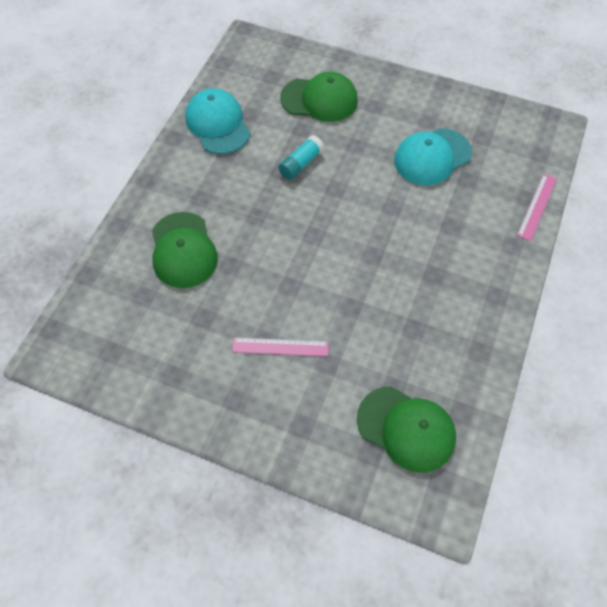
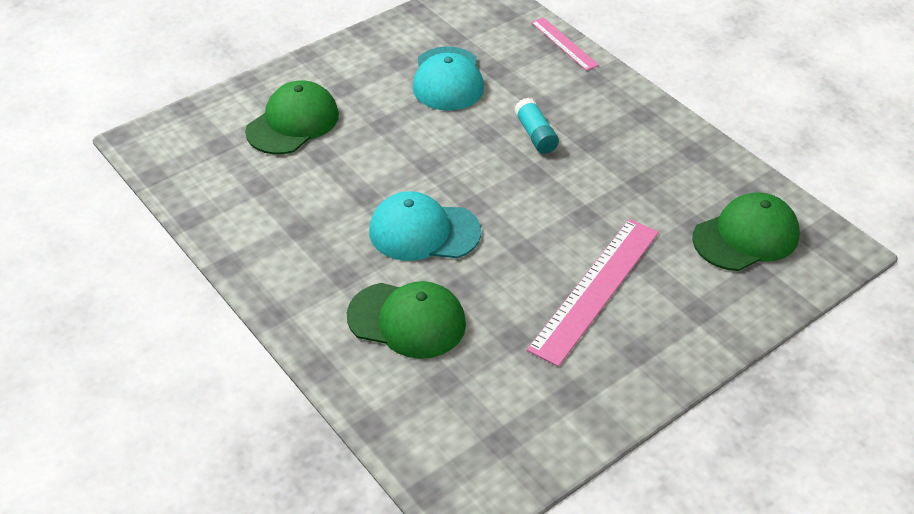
camera: 60 degrees left, 15 degrees down
turquoise cap [185,88,250,154] -> turquoise cap moved to [369,191,481,261]
pink ruler [232,337,329,356] -> pink ruler [527,219,659,367], size x1.81
turquoise glue stick [278,135,324,180] -> turquoise glue stick moved to [514,98,559,154]

